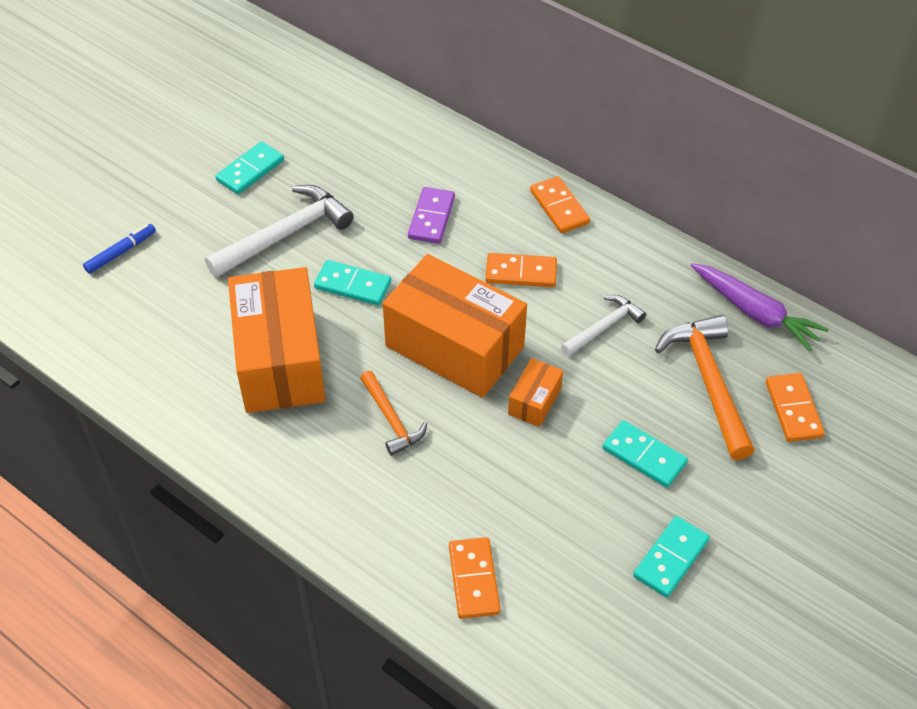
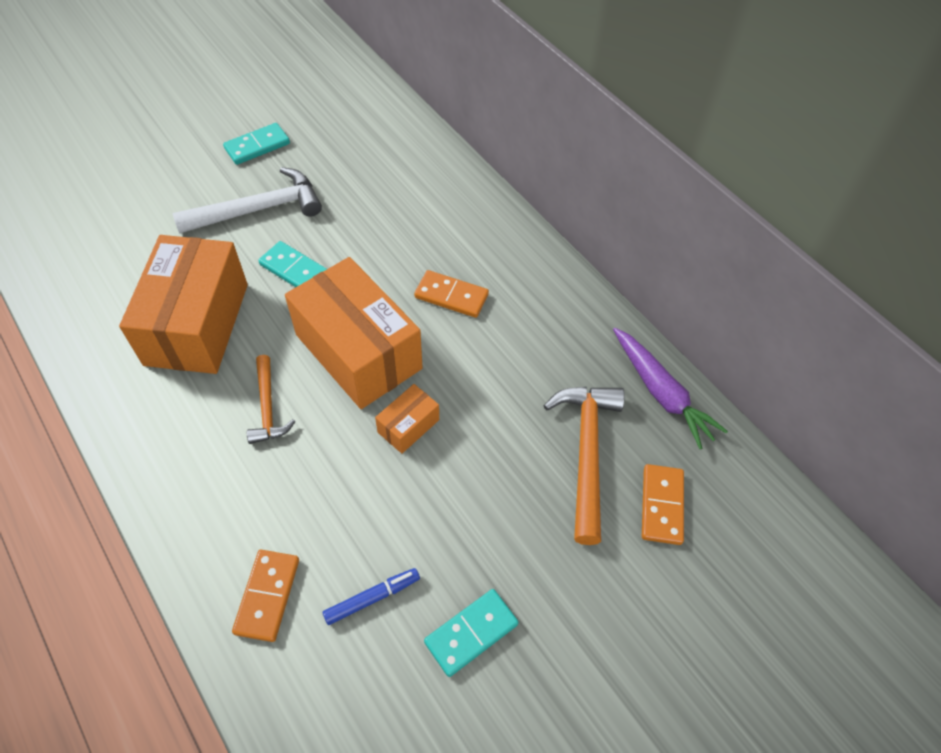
camera: 15 degrees right, 5 degrees up
blue marker [83,224,156,274] -> blue marker moved to [323,568,420,625]
purple domino [408,187,455,244] -> none
orange domino [530,176,590,233] -> none
white hammer [561,295,646,356] -> none
turquoise domino [602,420,688,488] -> none

